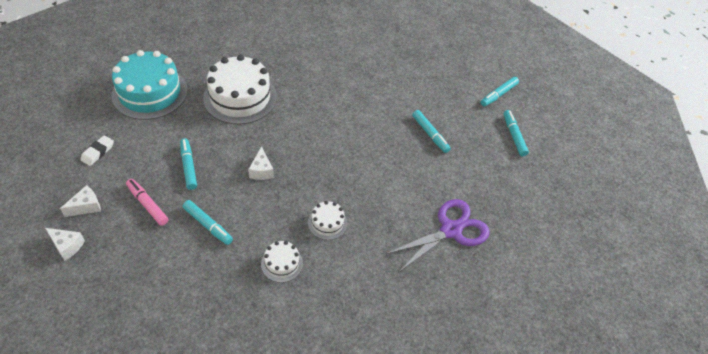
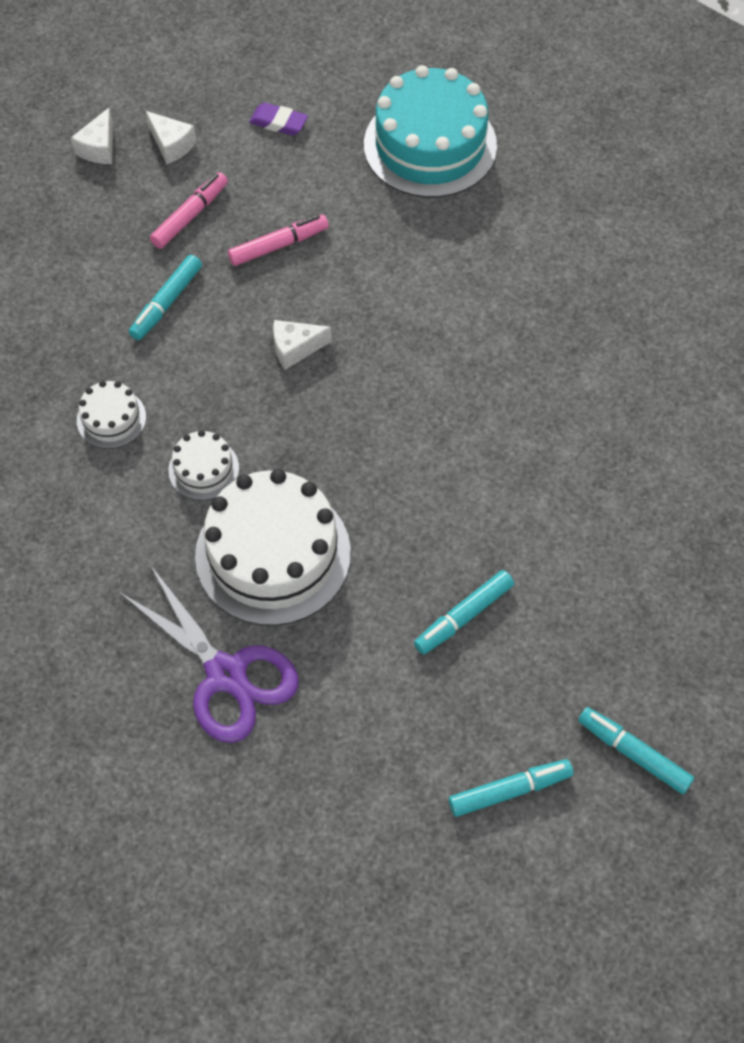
camera: 85 degrees right, 10 degrees up
white eraser [80,135,114,166] -> purple eraser [249,103,308,136]
turquoise marker [180,138,197,190] -> pink marker [228,214,329,266]
white cake [203,55,277,124] -> white cake moved to [195,469,351,626]

